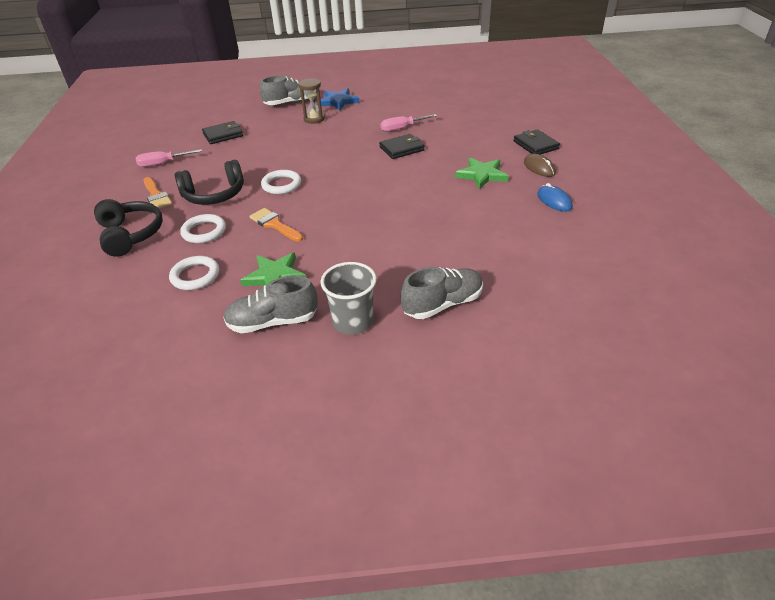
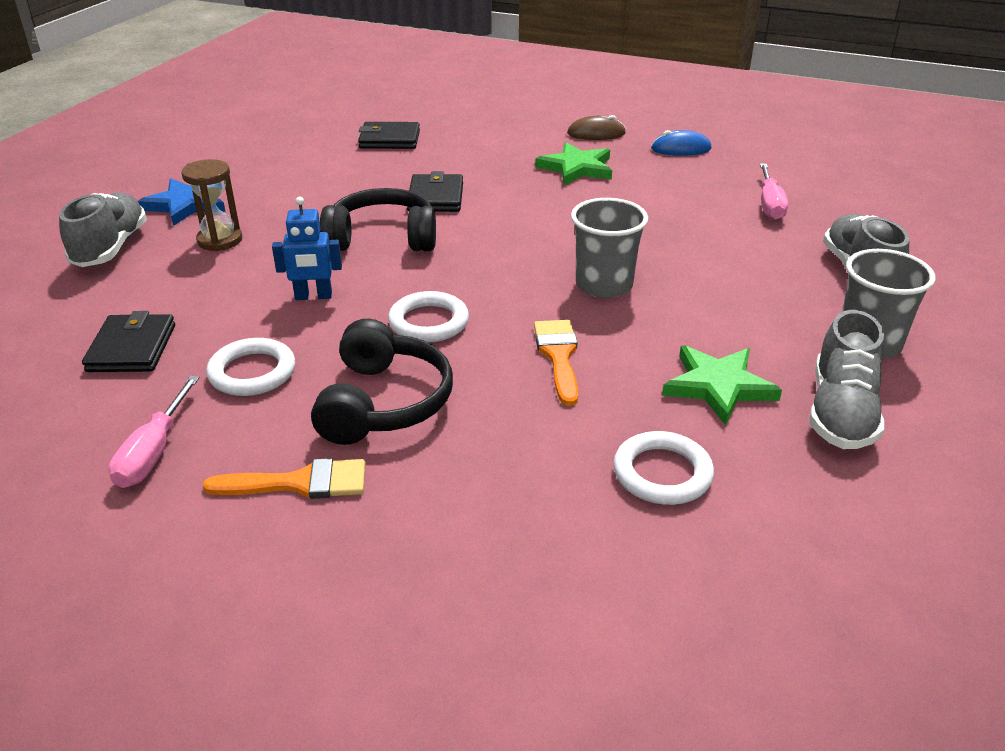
camera: 65 degrees left, 5 degrees down
black headphones [94,199,163,257] -> black headphones moved to [320,188,436,252]
white ring [180,214,226,243] -> white ring moved to [206,338,295,396]
orange brush [249,208,303,242] -> orange brush turned 105 degrees clockwise [534,320,578,406]
pink screwdriver [381,114,437,132] -> pink screwdriver moved to [760,163,788,220]
black wallet [513,129,560,155] -> black wallet moved to [358,122,420,149]
none -> blue robot [272,197,342,300]
none -> grey cup [571,198,648,298]

